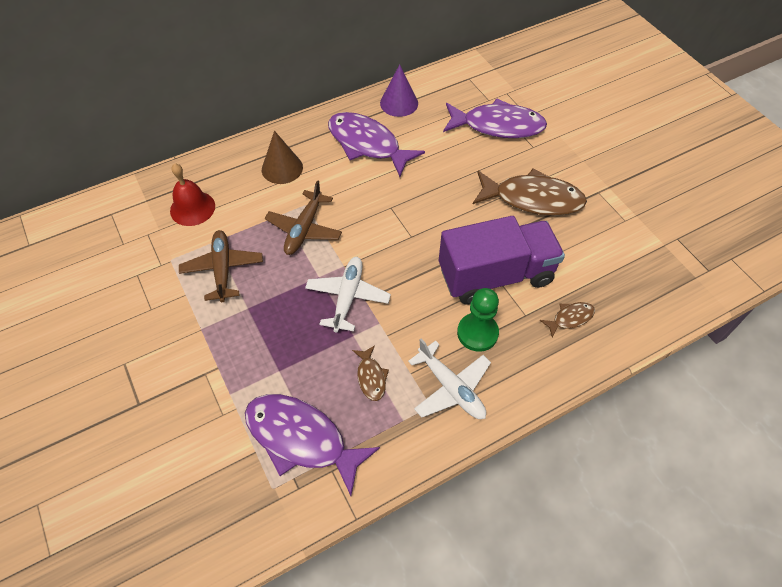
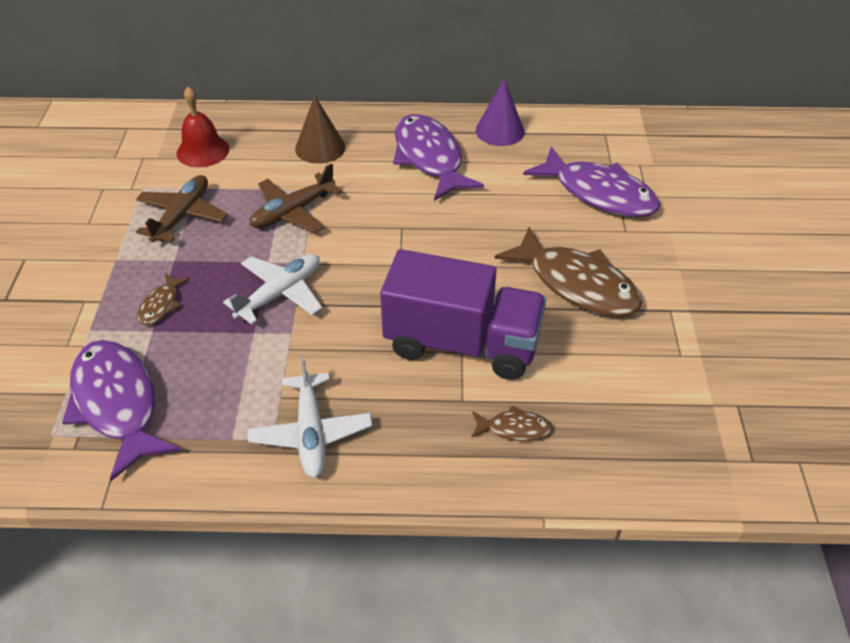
camera: 30 degrees right, 10 degrees down
brown fish [352,345,389,401] -> brown fish moved to [138,273,190,325]
green pawn [457,288,499,352] -> none

